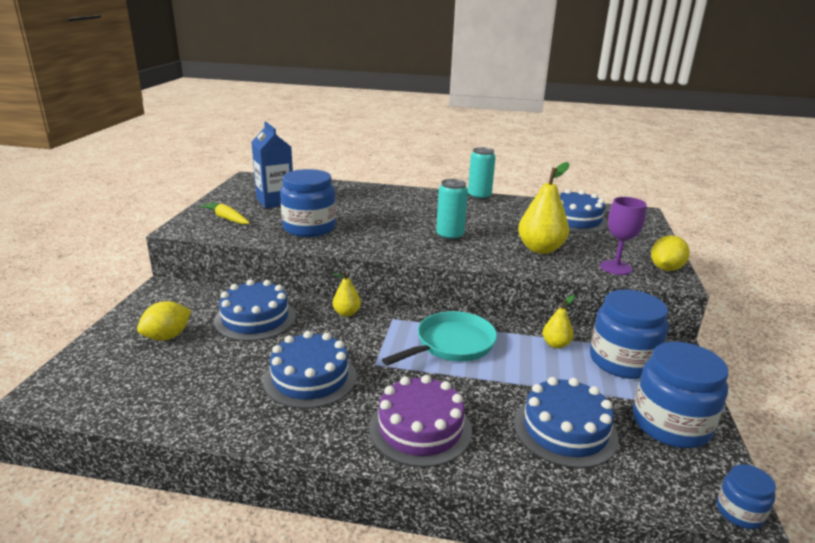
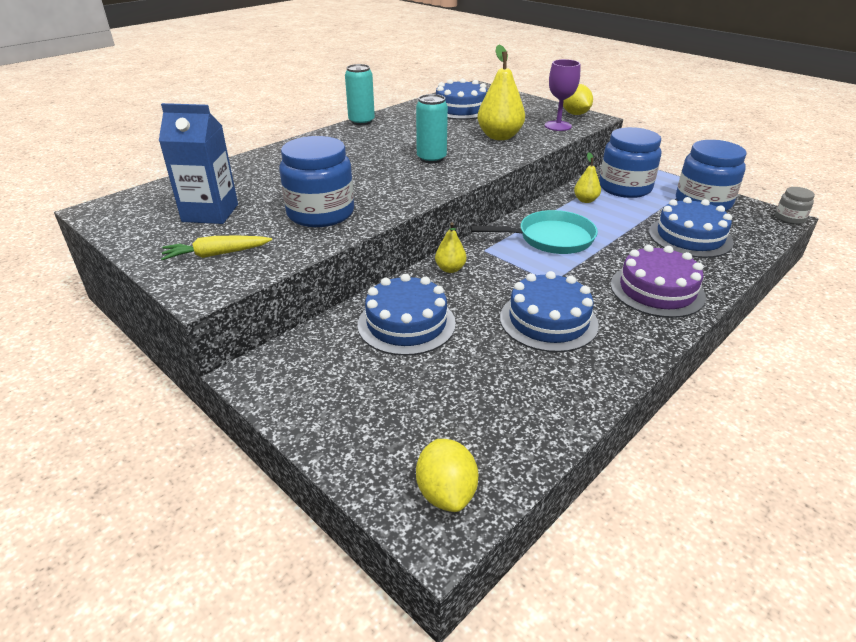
camera: 55 degrees left, 10 degrees up
yellow lemon [137,301,191,341] -> yellow lemon moved to [416,439,478,512]
turquoise pan [382,311,497,366] -> turquoise pan turned 90 degrees clockwise [470,210,598,254]
blue jar [717,464,776,529] -> grey jar [775,187,815,225]

